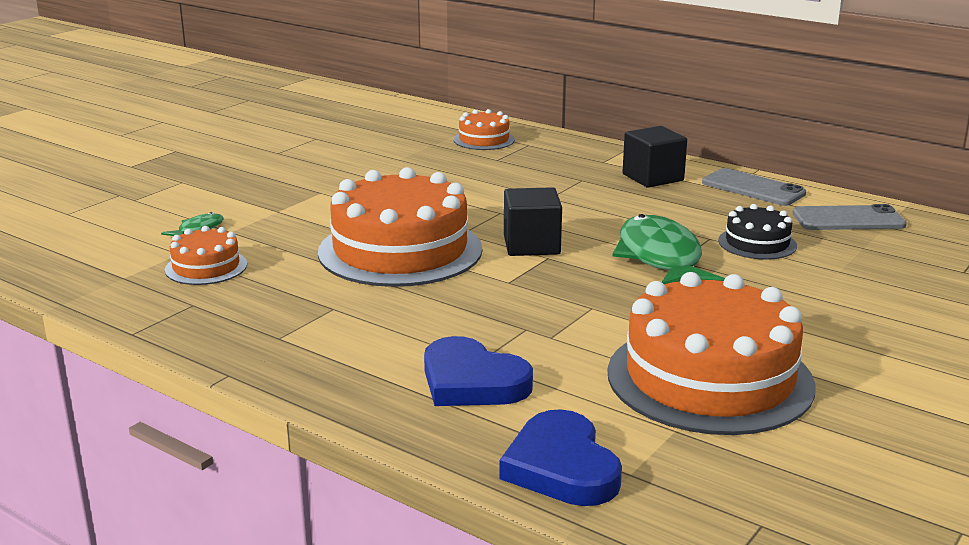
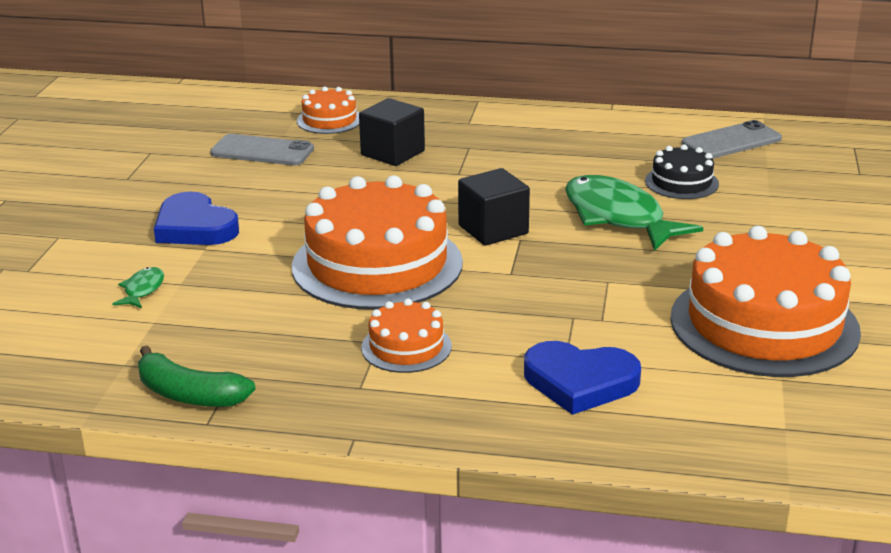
camera: 25 degrees left, 5 degrees up
orange cake [165,226,247,285] -> orange cake moved to [361,298,452,373]
blue heart [499,409,622,506] -> blue heart moved to [154,192,239,245]
black cube [622,126,687,188] -> black cube moved to [359,98,425,166]
grey phone [702,168,806,206] -> grey phone moved to [210,134,314,166]
none -> green banana [138,346,256,407]

